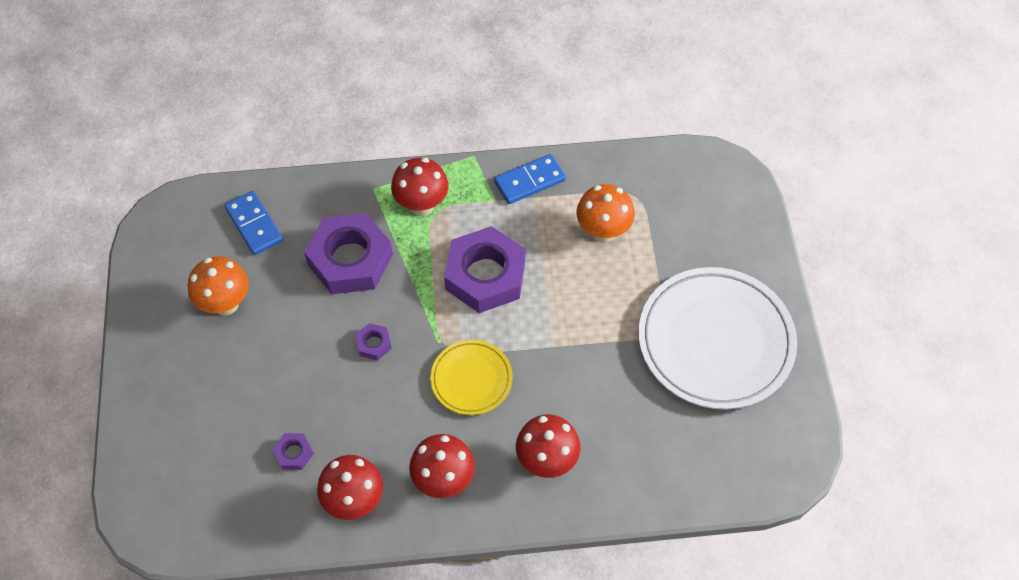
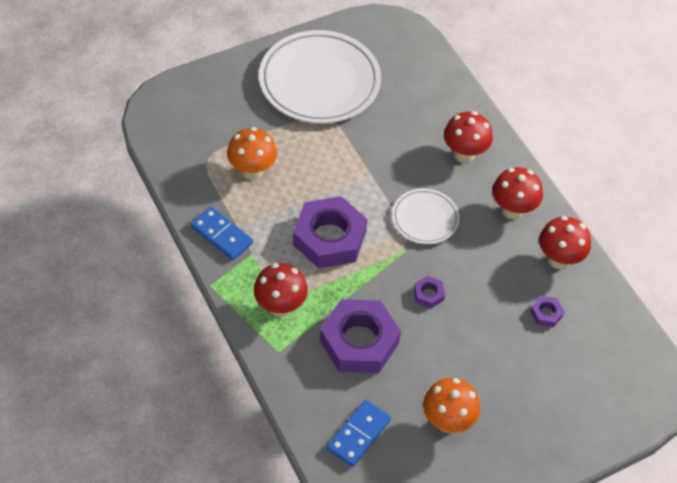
camera: 115 degrees left, 5 degrees down
yellow plate [430,340,513,415] -> white plate [392,188,460,244]

